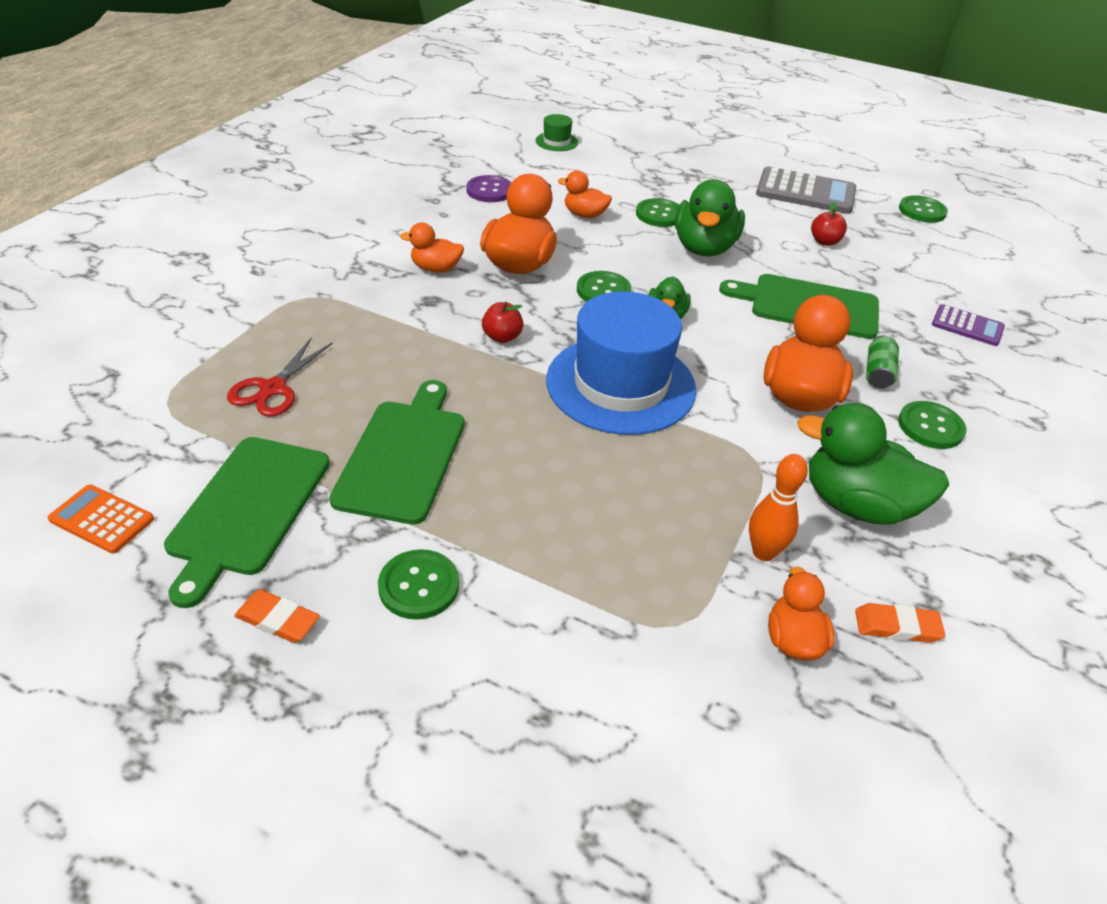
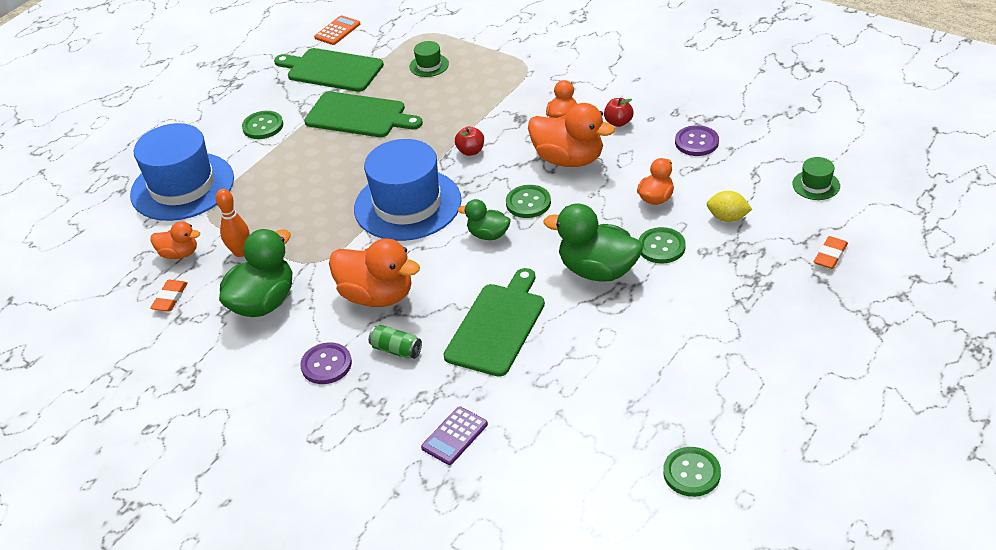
camera: 105 degrees right, 0 degrees up
red scissors [227,337,333,417] -> green hat [409,41,449,77]
orange eraser [234,589,320,643] -> orange eraser moved to [814,236,848,269]
grey calculator [756,166,856,214] -> none
red apple [811,202,847,246] -> red apple moved to [604,98,634,127]
green button [898,401,967,449] -> purple button [300,342,352,384]
none -> blue hat [130,123,234,221]
none -> yellow lemon [707,191,752,222]

